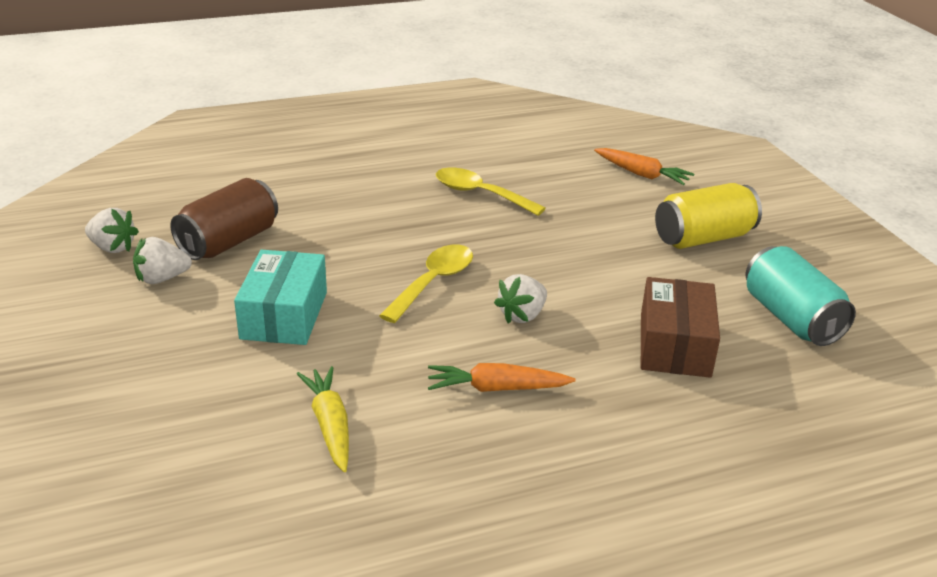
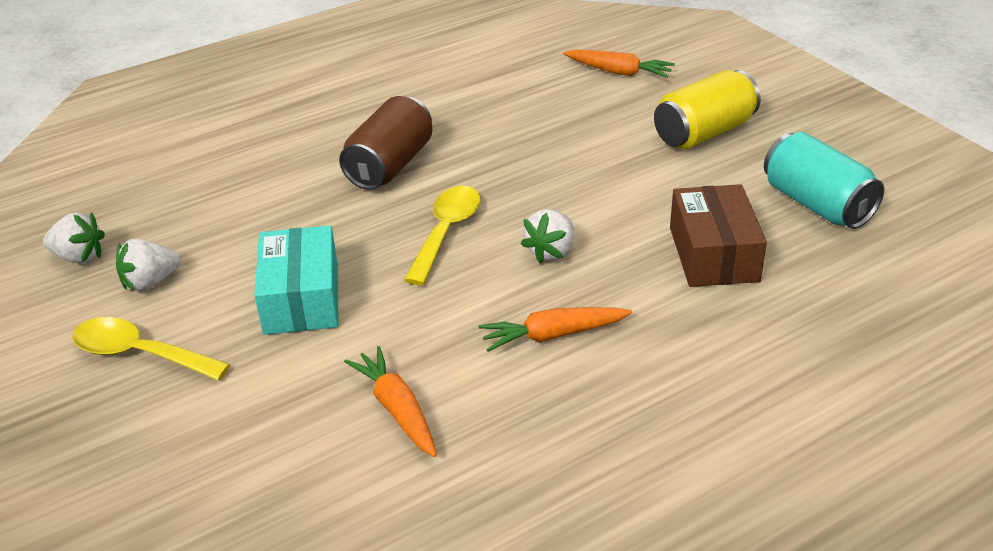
camera: 10 degrees left, 5 degrees up
brown can [171,178,278,260] -> brown can moved to [339,96,432,190]
yellow carrot [297,366,349,472] -> orange carrot [344,346,437,457]
yellow spoon [436,168,546,216] -> yellow spoon moved to [72,317,230,380]

